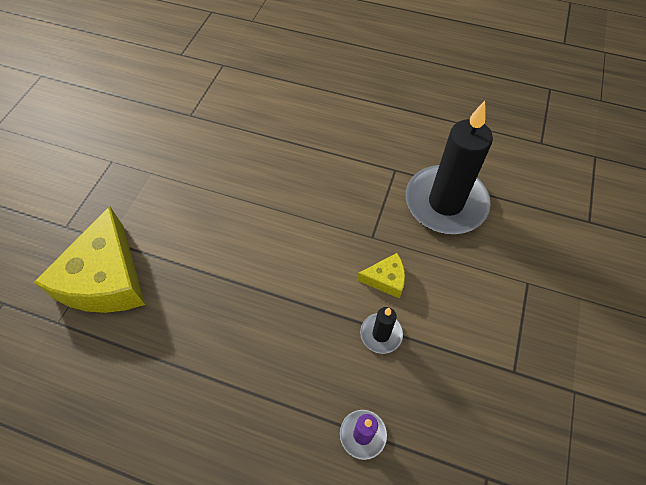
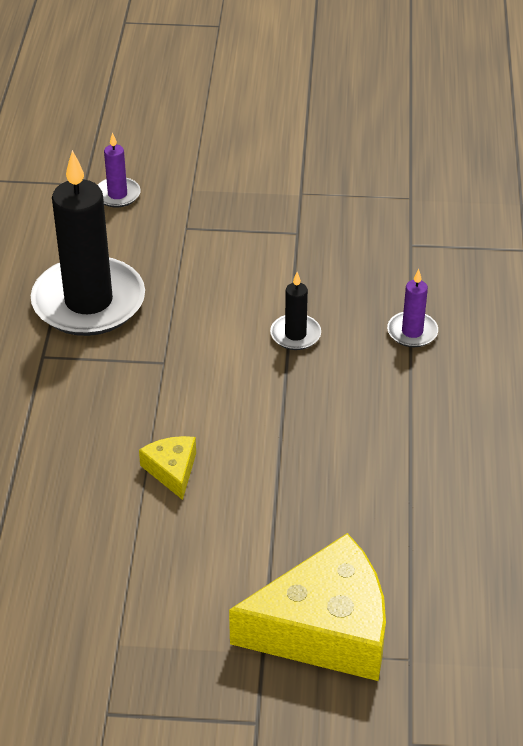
camera: 105 degrees left, 15 degrees down
yellow cheese [357,253,405,299] -> yellow cheese moved to [139,436,196,500]
none -> purple candle [98,133,141,208]

